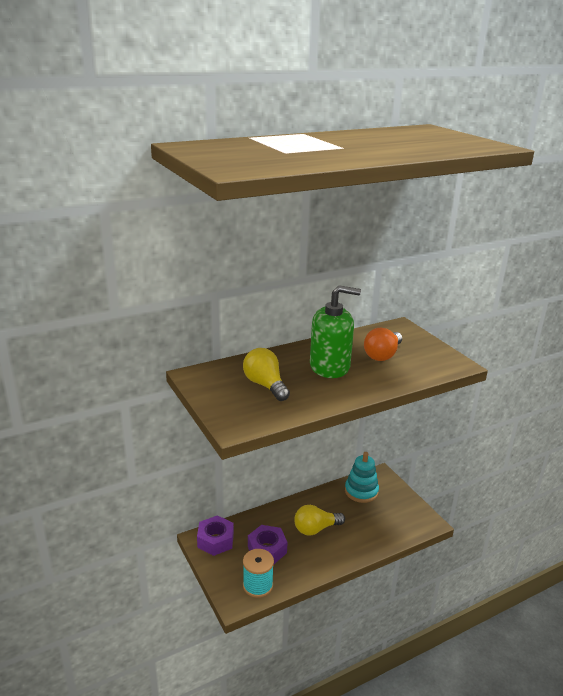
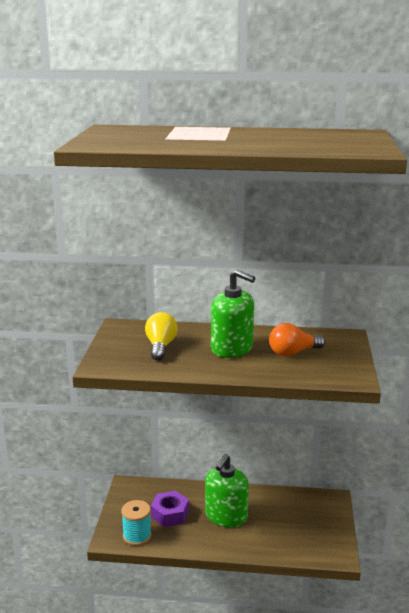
camera: 35 degrees right, 5 degrees down
purple nut [197,515,234,556] -> none
yellow light bulb [294,505,345,535] -> green soap dispenser [205,454,249,527]
turquoise stacking toy [345,452,379,503] -> none

